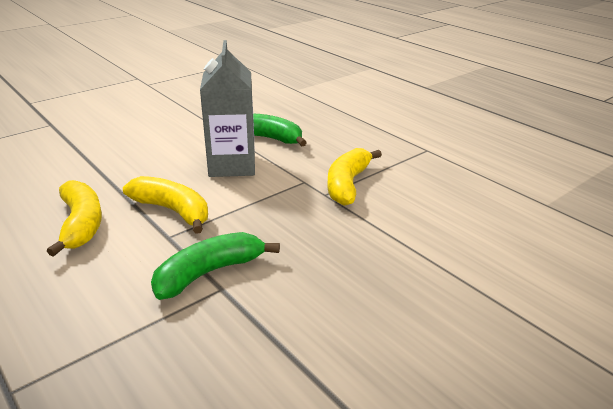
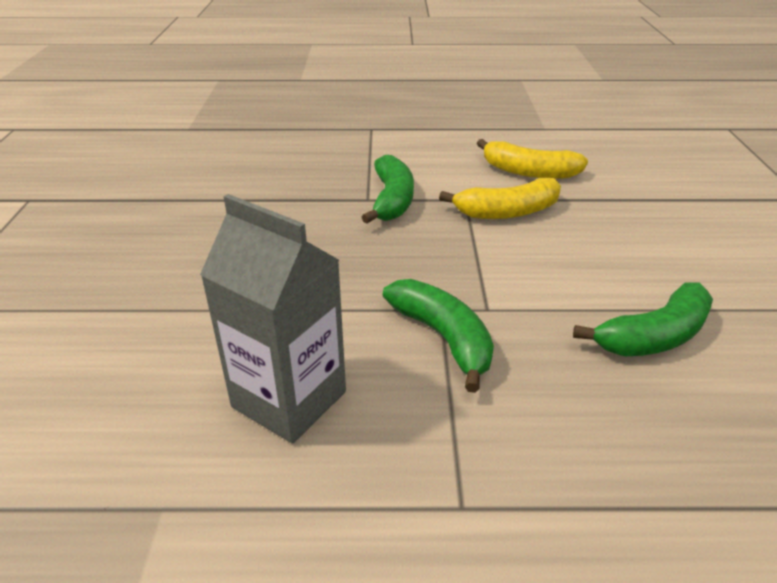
camera: 130 degrees right, 5 degrees up
grey carton [200,40,255,177] -> grey carton moved to [200,194,346,444]
yellow banana [327,148,382,206] -> green banana [383,279,494,393]

